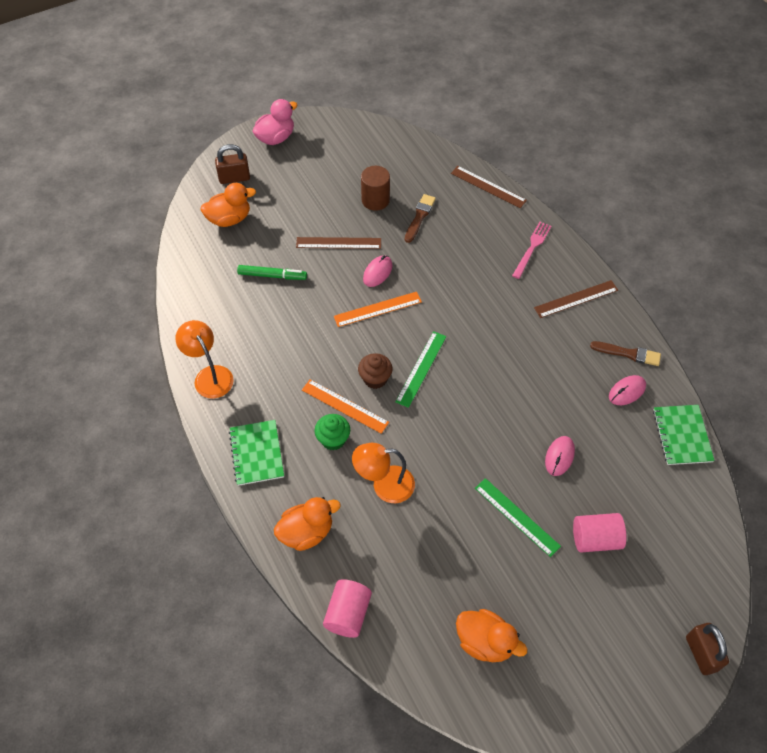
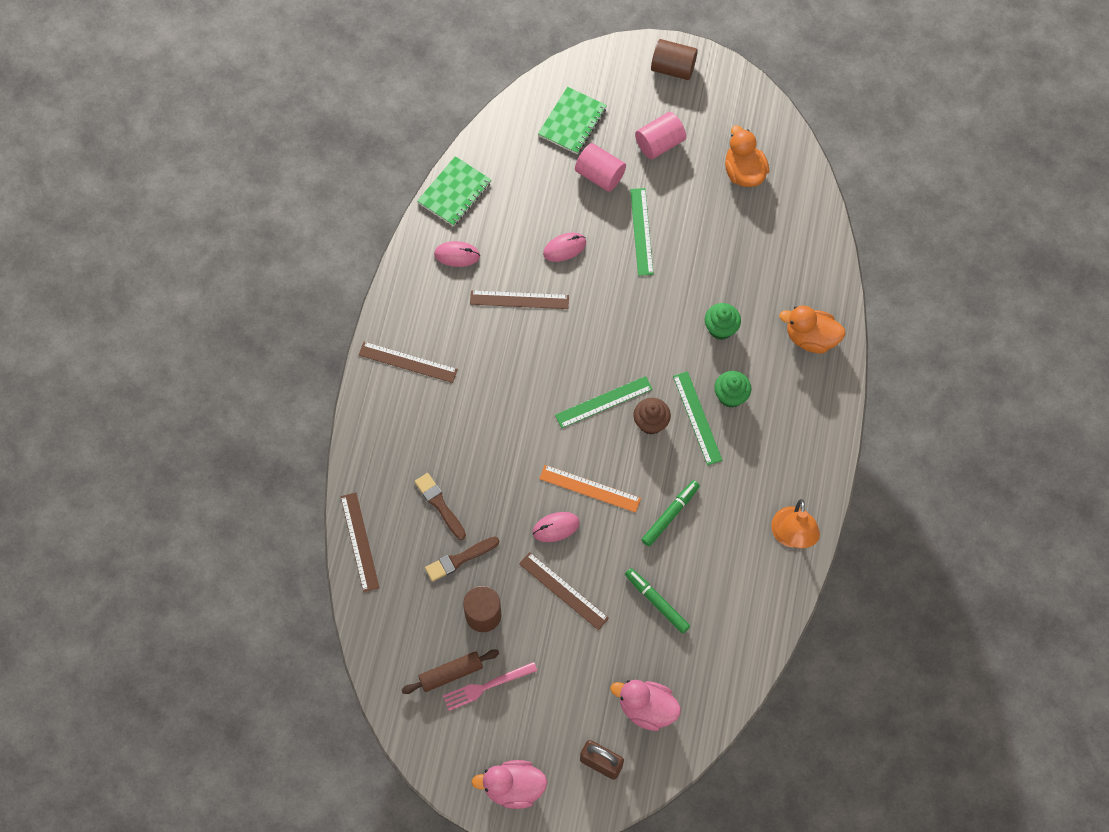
camera: 140 degrees left, 10 degrees up
orange duck [201,183,256,227] -> pink duck [611,680,681,731]
green notebook [229,420,284,486] -> green notebook moved to [538,87,607,154]
orange ruler [302,380,389,434] -> green ruler [673,371,722,465]
pink cylinder [323,579,372,638] -> pink cylinder moved to [635,112,686,159]
orange lamp [352,443,415,503] -> green cupcake [705,303,741,340]
pink fork [512,222,551,279] -> pink fork moved to [443,662,537,711]
brown brush [590,341,661,366] -> brown brush moved to [414,473,466,540]
brown padlock [686,623,729,675] -> none
none -> brown rolling pin [402,650,499,694]
none -> brown ruler [470,290,569,309]
none -> green marker [641,480,700,547]
none -> brown cylinder [651,39,698,80]

